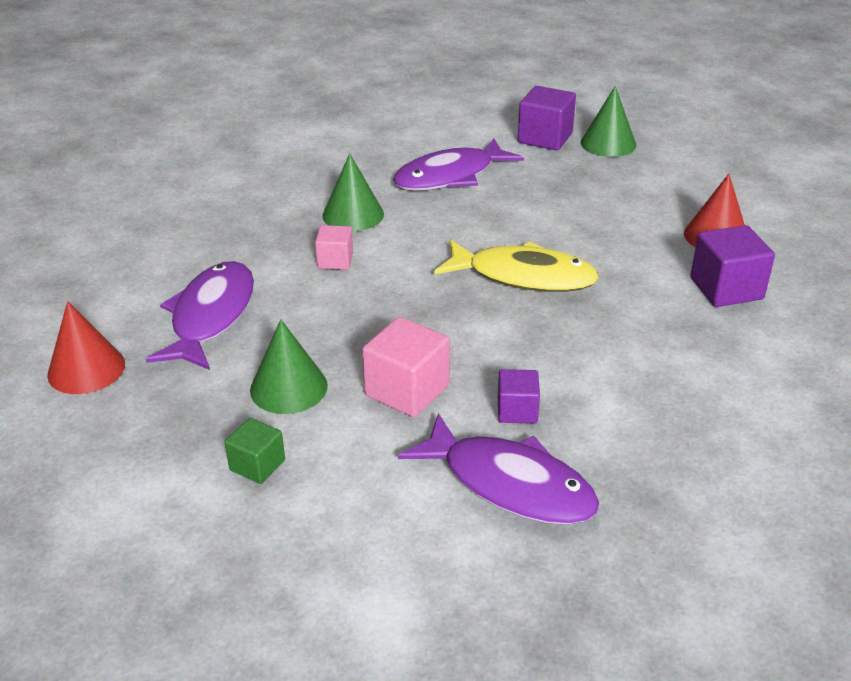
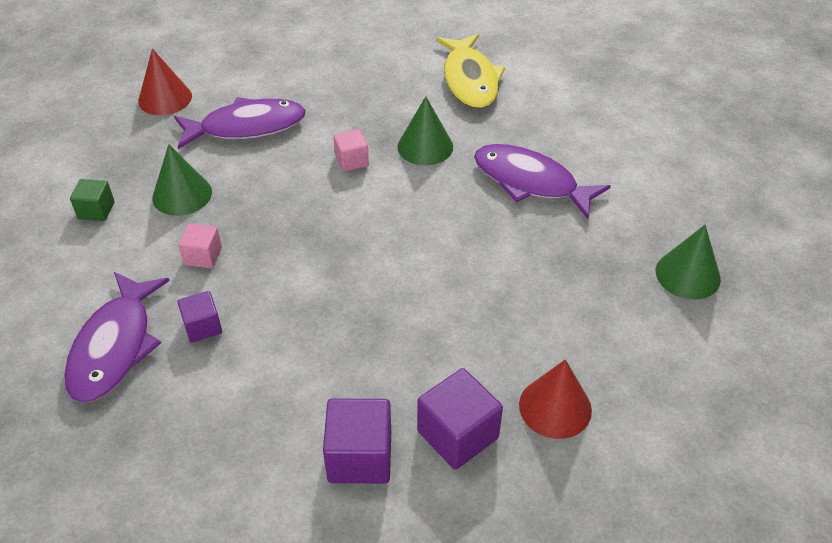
camera: 65 degrees right, 10 degrees up
pink cube [362,317,450,417] -> pink cube [178,223,222,268], size x0.60
yellow fish [434,239,599,292] -> yellow fish moved to [436,34,505,109]
purple cube [518,86,576,150] -> purple cube moved to [323,398,391,484]

